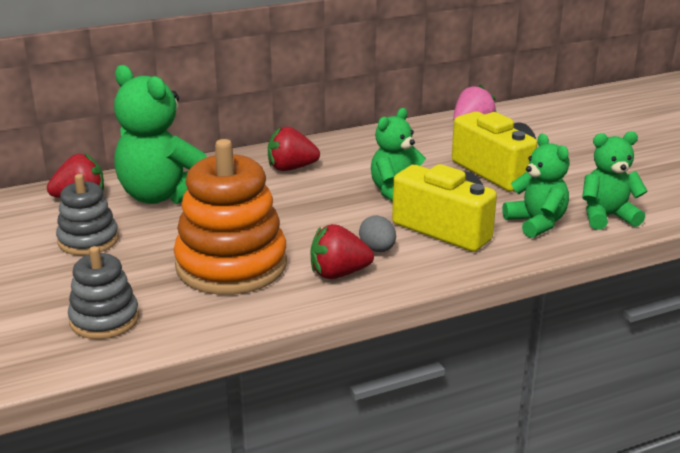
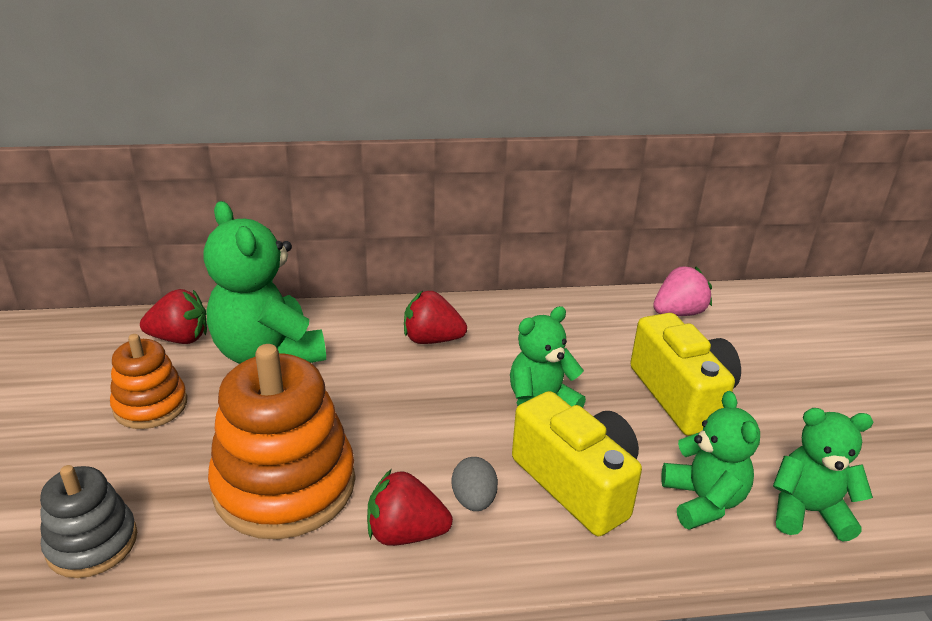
camera: 15 degrees right, 5 degrees up
grey stacking toy [56,174,119,255] -> orange stacking toy [110,334,187,429]

